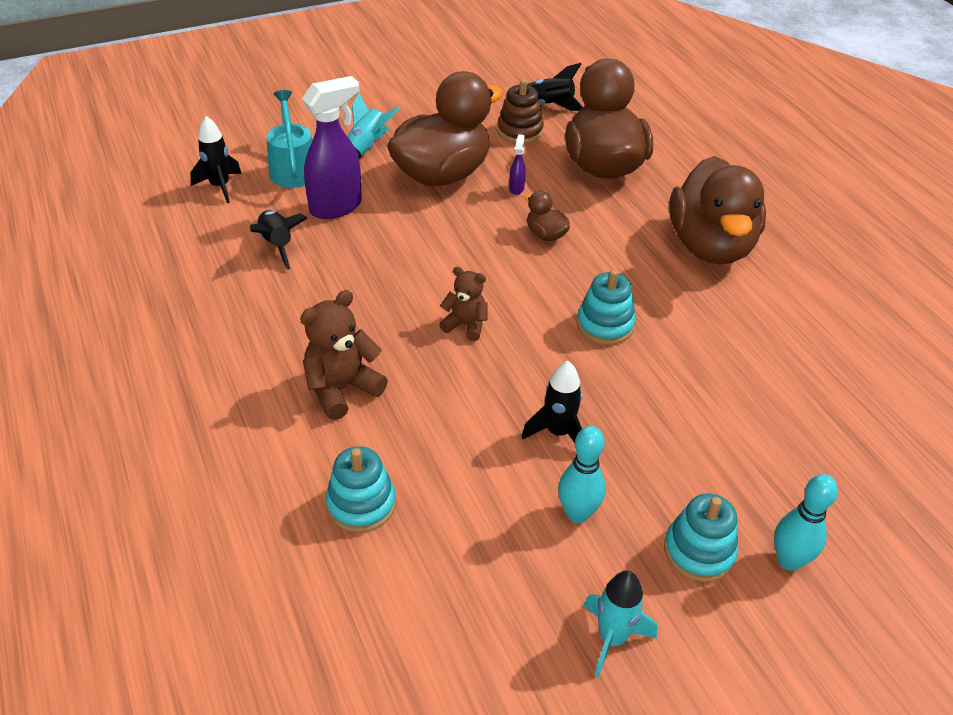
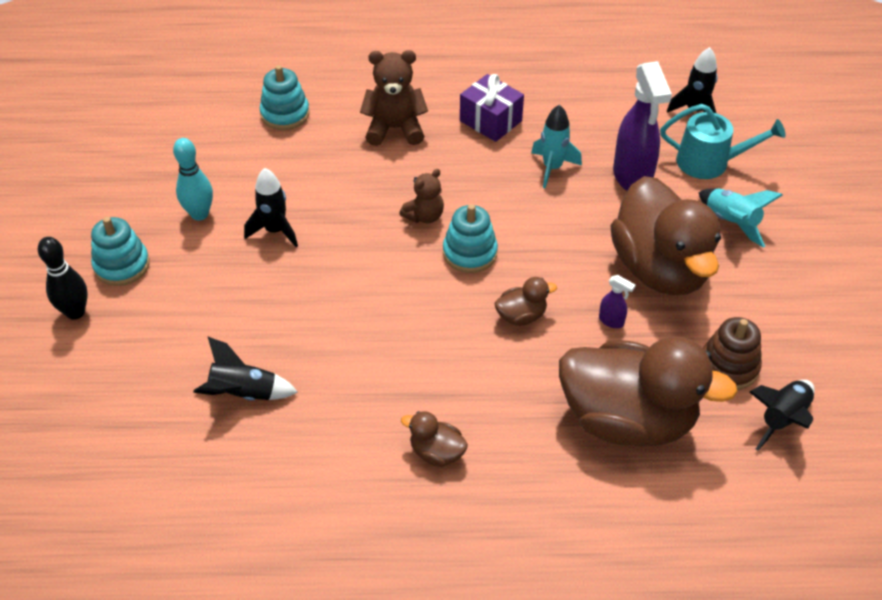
camera: 115 degrees right, 5 degrees up
black rocket [250,210,308,270] -> black rocket moved to [193,337,298,401]
brown teddy bear [300,290,388,420] -> brown teddy bear turned 75 degrees counterclockwise [360,50,428,146]
turquoise stacking toy [577,269,636,345] -> turquoise stacking toy moved to [443,204,498,273]
turquoise rocket [583,571,657,677] -> turquoise rocket moved to [531,104,582,188]
brown duck [669,156,766,264] -> brown duck [401,411,468,467], size x0.41
turquoise bowling pin [774,474,838,571] -> black bowling pin [38,237,88,320]
none -> purple gift [460,74,524,142]

